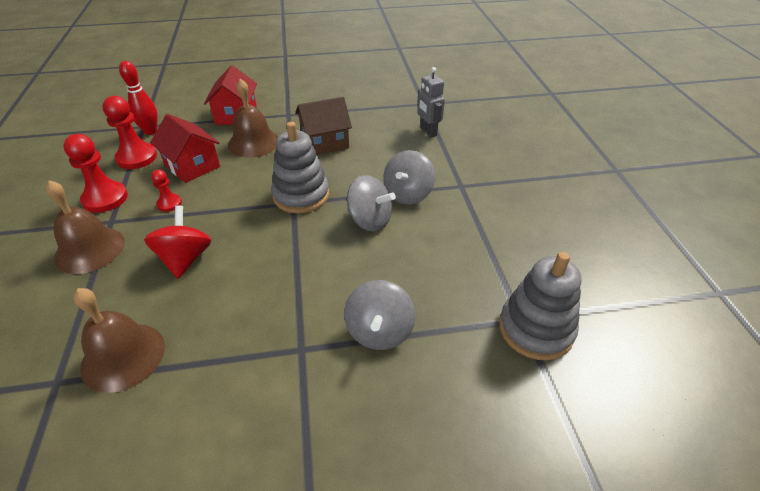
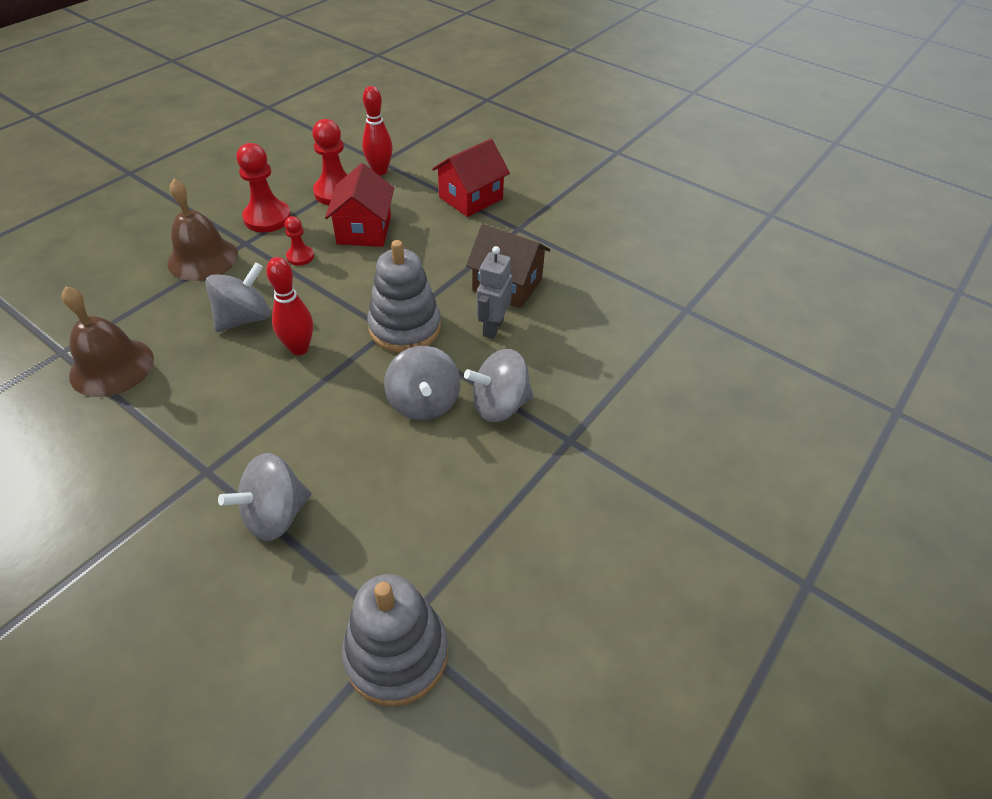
camera: 45 degrees right, 5 degrees up
red spinning top [144,205,211,279] -> grey spinning top [205,262,270,332]
brown bell [228,79,278,158] -> none
grey robot [417,67,445,137] -> grey robot moved to [477,246,513,339]
none -> red bowling pin [266,257,313,355]

